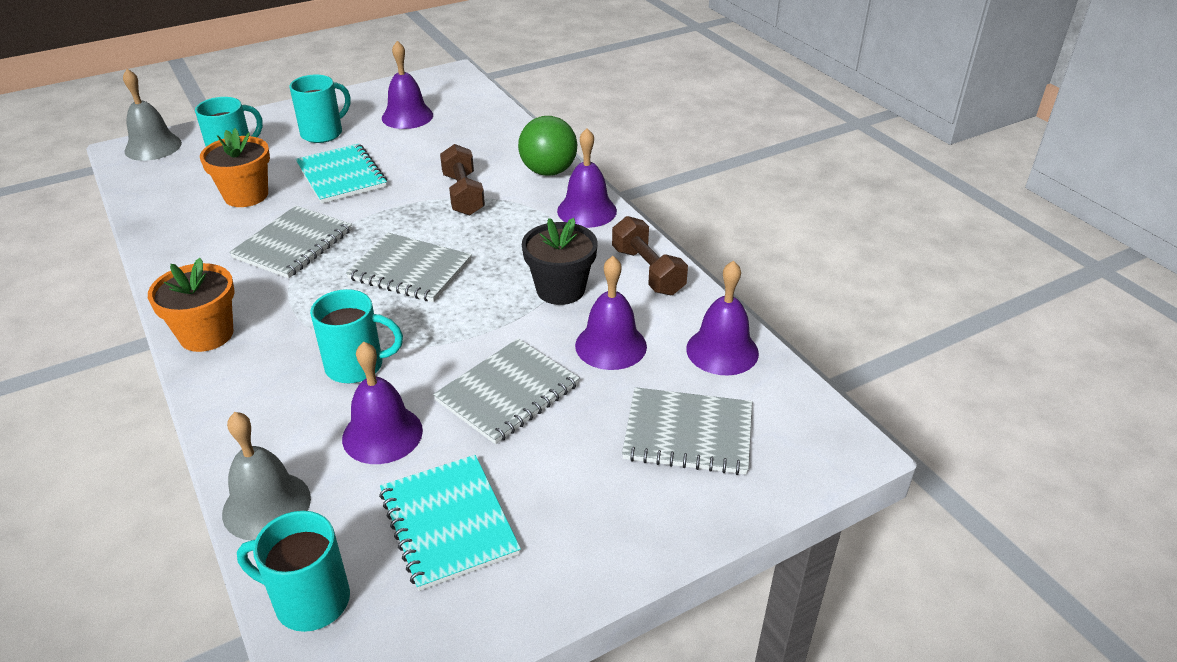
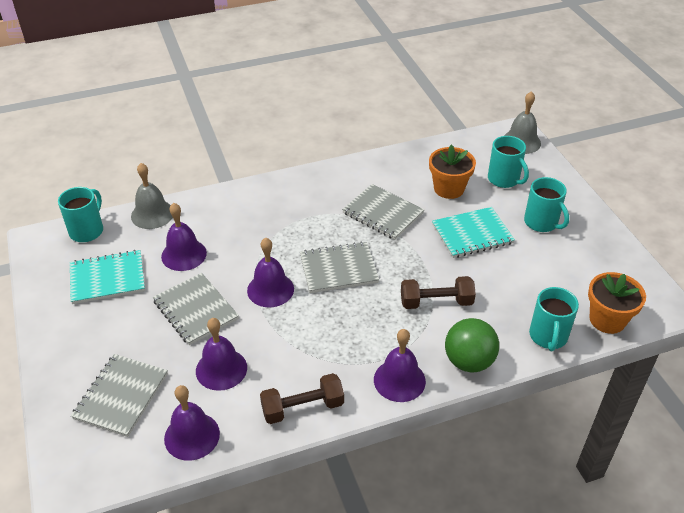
camera: 100 degrees right, 5 degrees up
orange flower pot [148,258,235,352] -> orange flower pot moved to [588,272,646,334]
turquoise mug [310,289,403,383] -> turquoise mug moved to [529,287,579,351]
grey notebook [346,233,472,302] -> grey notebook turned 45 degrees clockwise [300,242,379,293]
purple bell [382,41,433,129] -> purple bell moved to [247,238,294,307]
black flower pot [522,218,598,305] -> none

